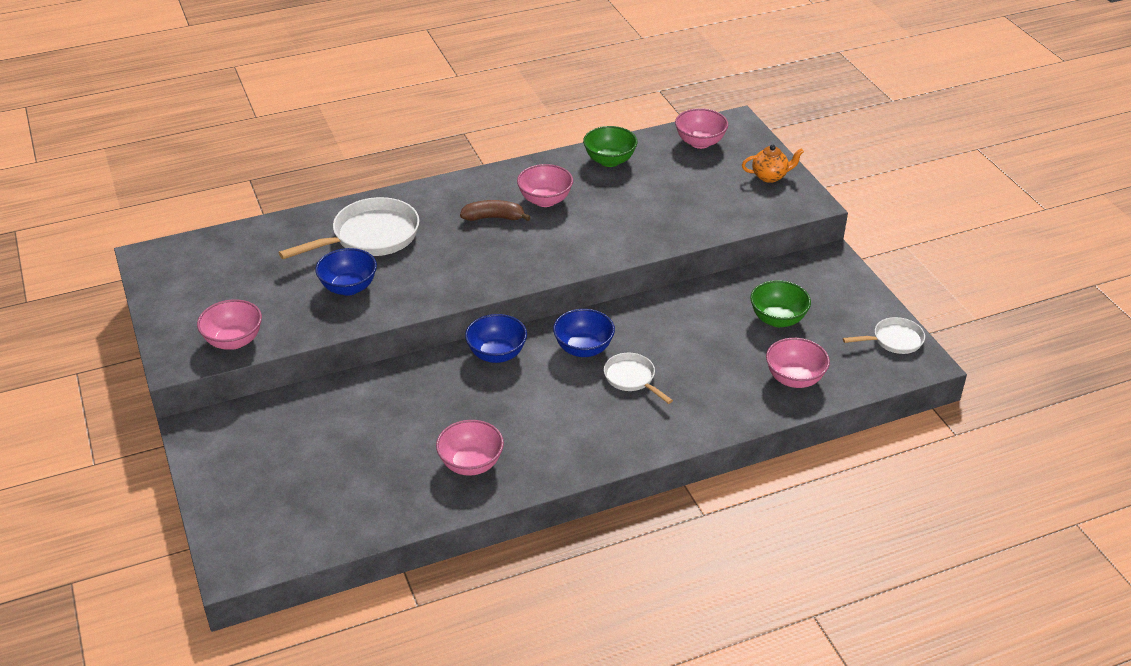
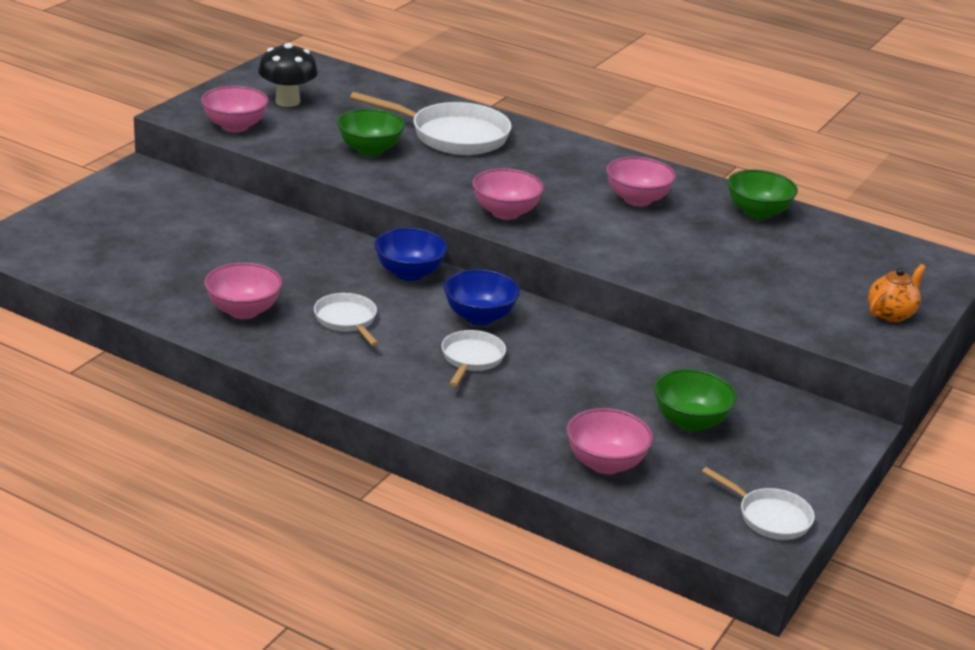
camera: 50 degrees right, 10 degrees down
blue bowl [315,248,377,296] -> green bowl [337,108,405,156]
brown banana [460,200,531,221] -> none
pink bowl [675,108,728,149] -> pink bowl moved to [472,168,544,220]
orange teapot [742,145,804,183] -> orange teapot turned 90 degrees counterclockwise [868,264,926,322]
none -> black mushroom [258,43,318,107]
none -> white pan [314,293,379,346]

